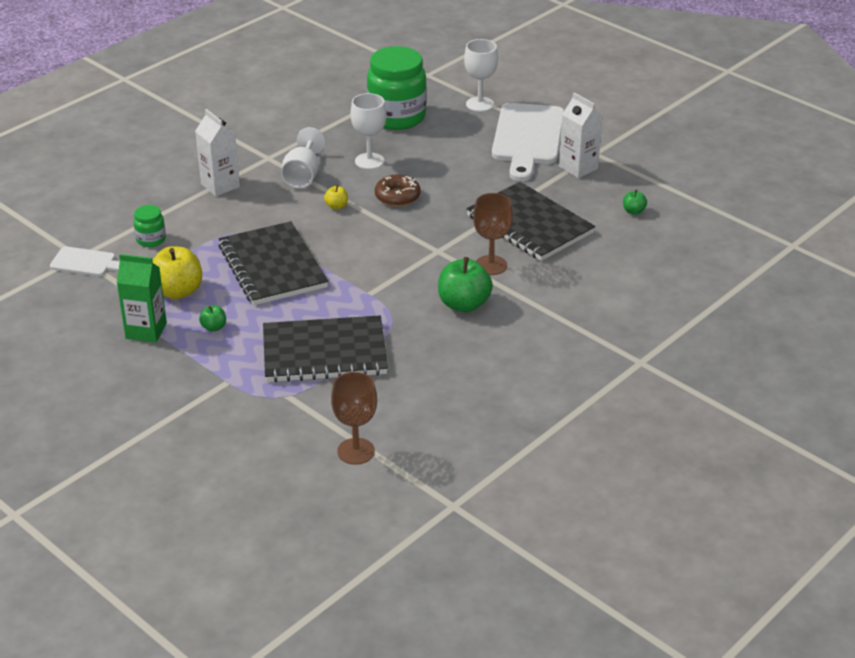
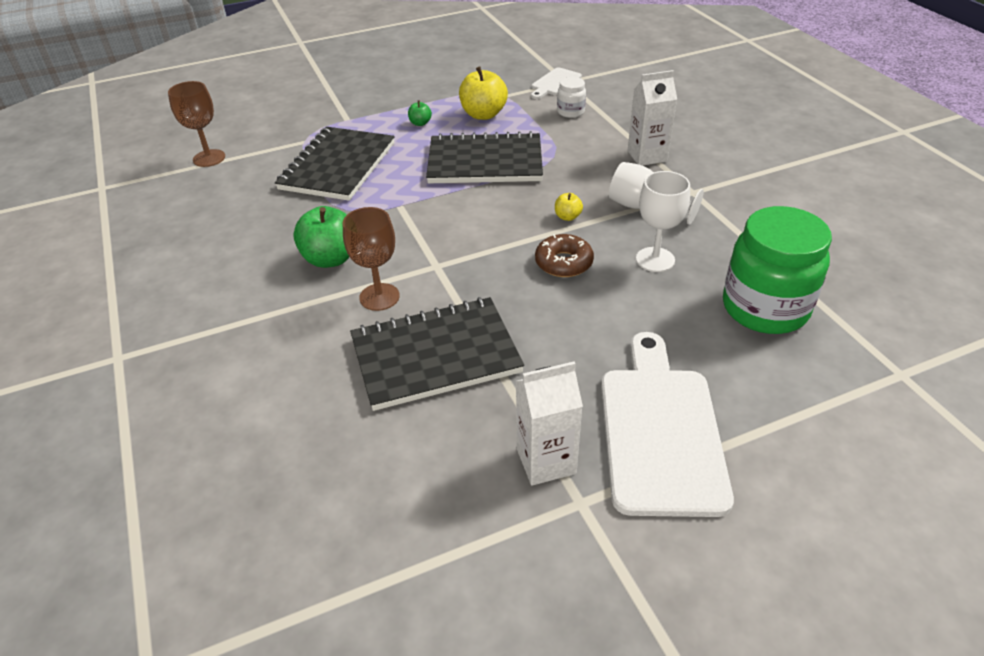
camera: 115 degrees right, 5 degrees up
green carton [117,254,167,343] -> none
green jar [134,205,166,247] -> white jar [557,77,586,118]
white goblet [464,39,498,112] -> none
white cutting board [492,103,564,181] -> white cutting board turned 60 degrees clockwise [601,332,734,517]
green apple [623,190,647,215] -> none

